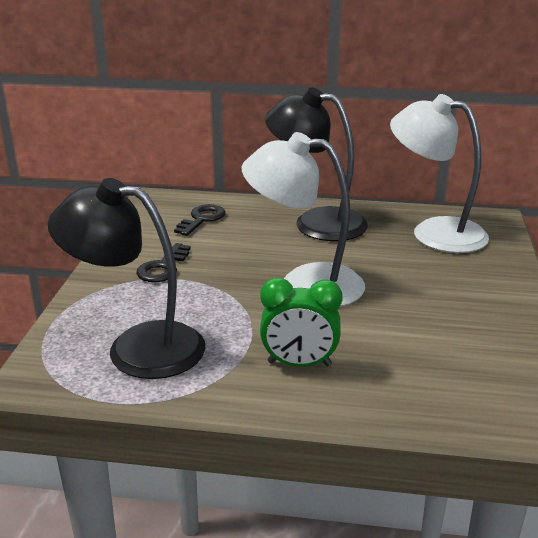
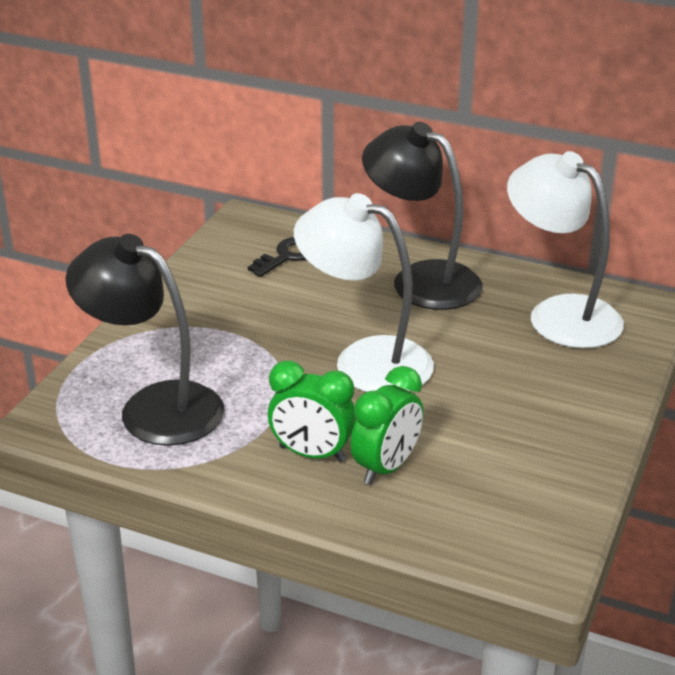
camera: 15 degrees right, 5 degrees up
black key [136,243,191,282] -> none
none -> green clock [350,366,423,485]

